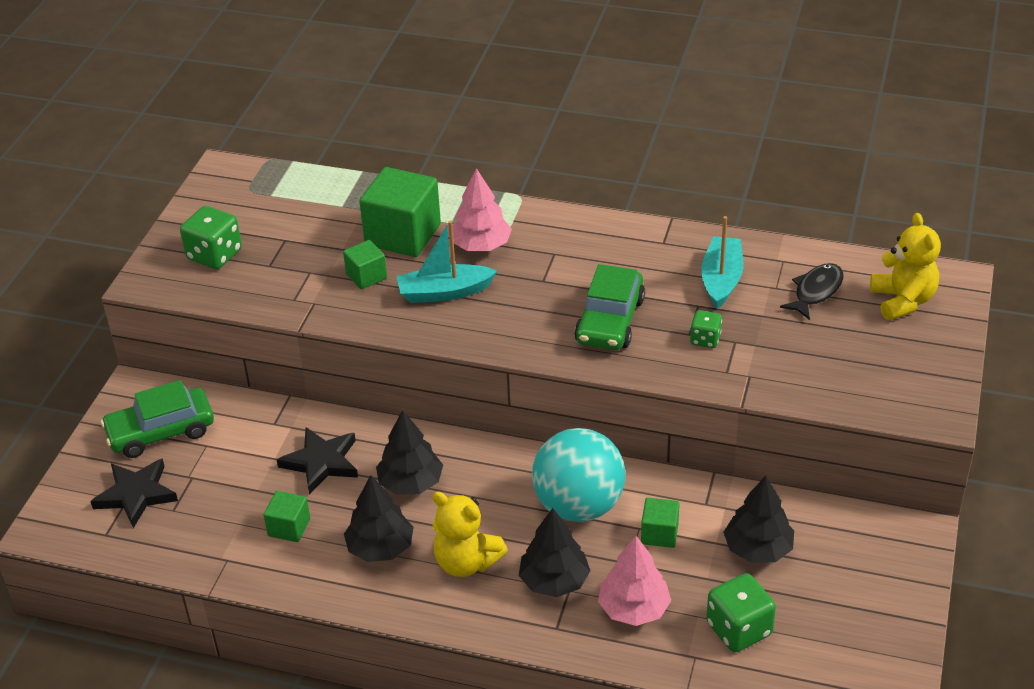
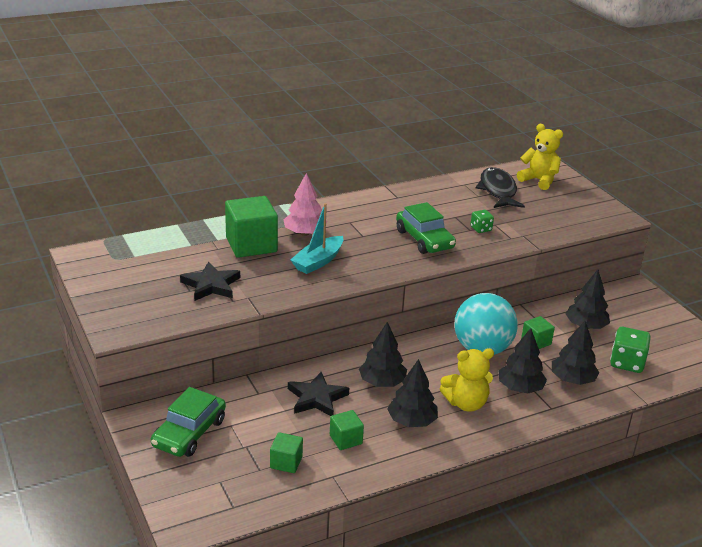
camera: 45 degrees left, 10 degrees down
black star [90,458,178,528] -> black star moved to [180,262,240,301]
green dice [180,206,242,269] -> none
green cube [343,240,387,289] -> green cube moved to [270,432,303,473]
pink tree [598,536,671,626] -> black tree [552,321,600,385]
turquoise boat [701,216,744,309] -> none
black fish [780,263,843,320] -> black fish [476,167,525,208], size x1.50

